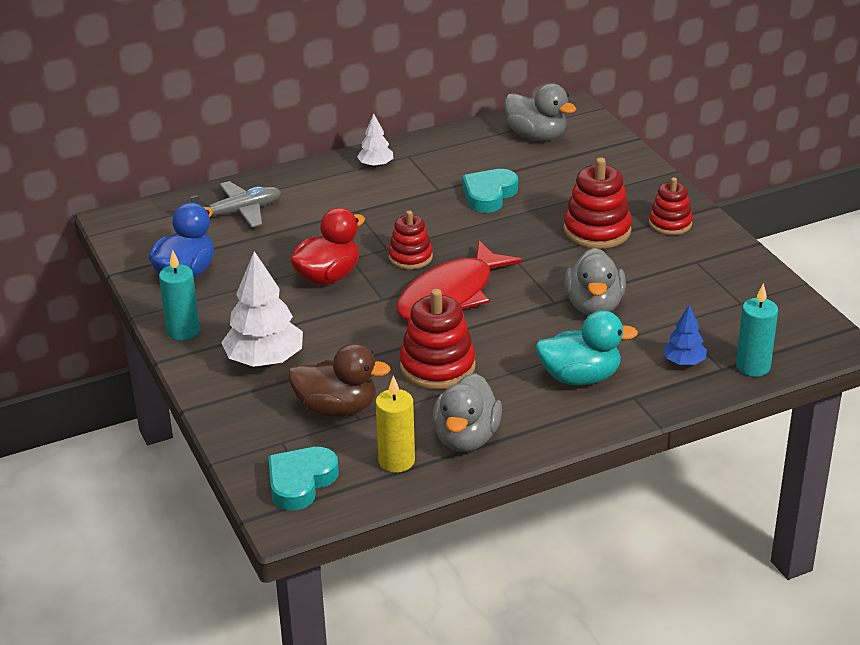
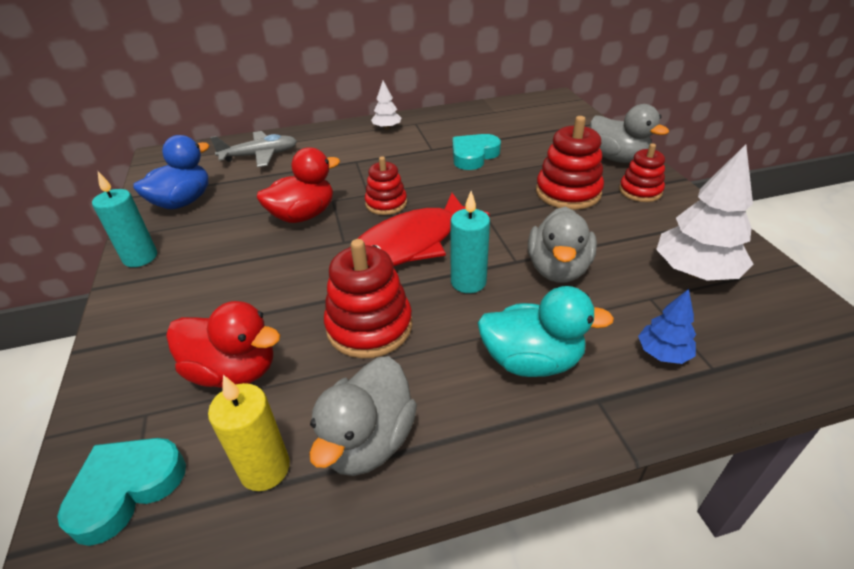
camera: 10 degrees right, 5 degrees up
white tree [221,251,303,367] -> white tree moved to [656,144,753,280]
brown duck [288,343,391,417] -> red duck [166,301,281,388]
grey duck [504,83,576,141] -> grey duck moved to [590,104,669,163]
turquoise candle [736,283,778,377] -> turquoise candle moved to [451,191,490,293]

